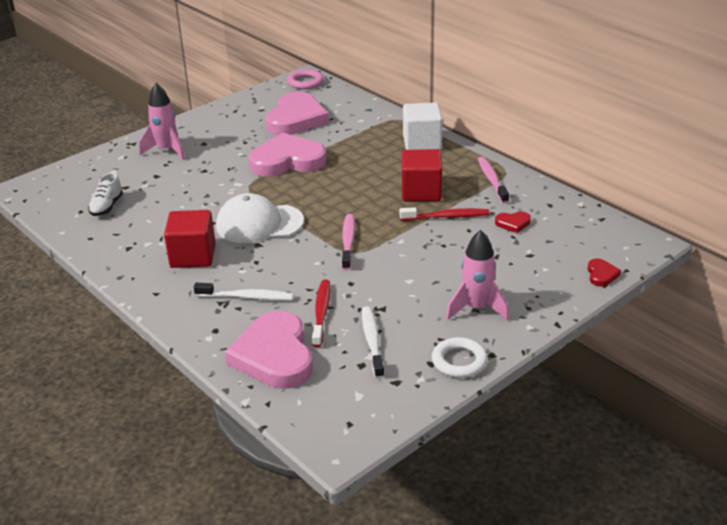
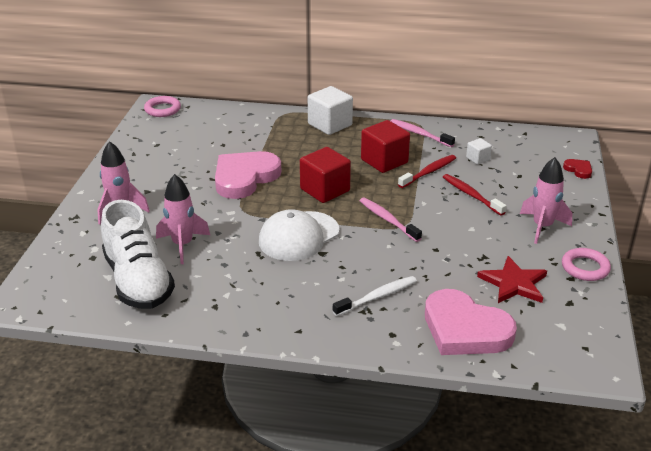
camera: 40 degrees left, 0 degrees up
white shoe [88,173,123,216] -> white shoe [101,200,175,309], size x2.20
red cube [164,210,216,268] -> red cube moved to [300,147,351,203]
pink heart [265,92,329,135] -> none
red toothbrush [312,280,330,347] -> red toothbrush moved to [443,174,506,216]
white toothbrush [362,306,385,379] -> red star [477,256,547,303]
white ring [432,337,488,378] -> pink ring [562,248,611,281]
red heart [495,211,531,233] -> white cube [466,138,492,164]
none -> pink rocket [156,174,210,264]

